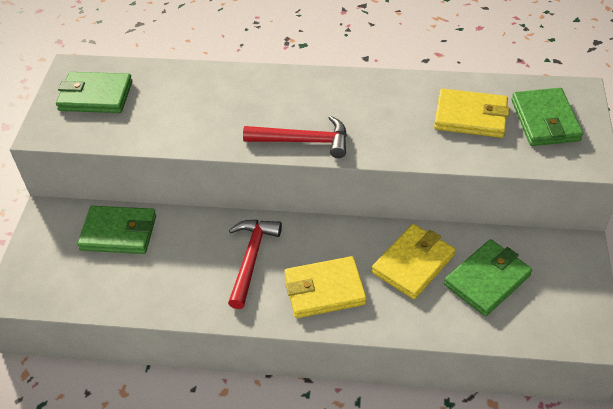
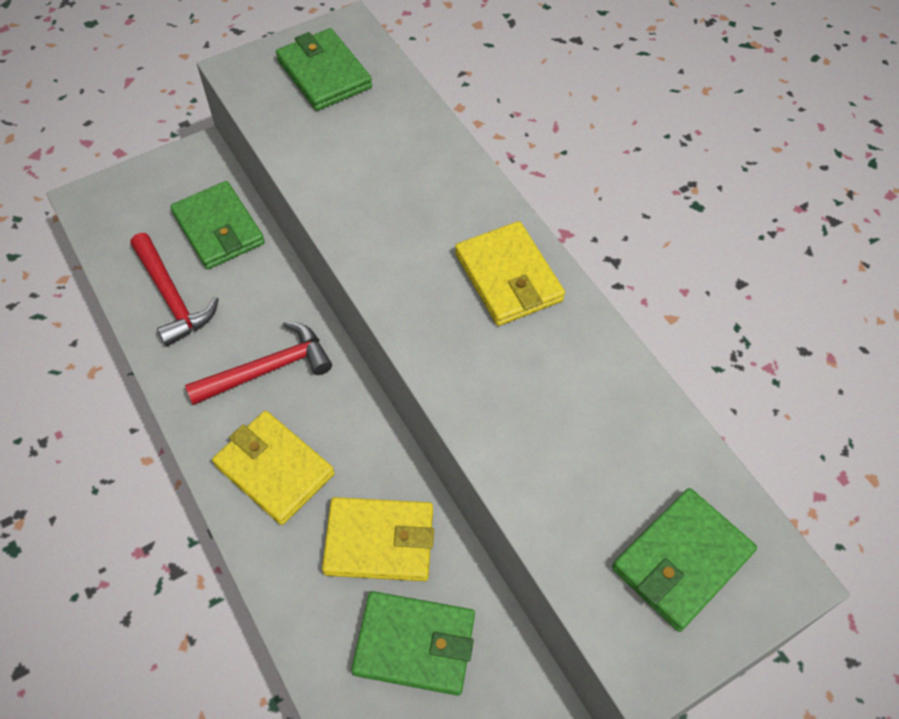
camera: 50 degrees right, 10 degrees up
red hammer [243,116,347,158] -> red hammer moved to [131,233,219,347]
yellow wallet [434,88,510,138] -> yellow wallet moved to [455,221,565,326]

